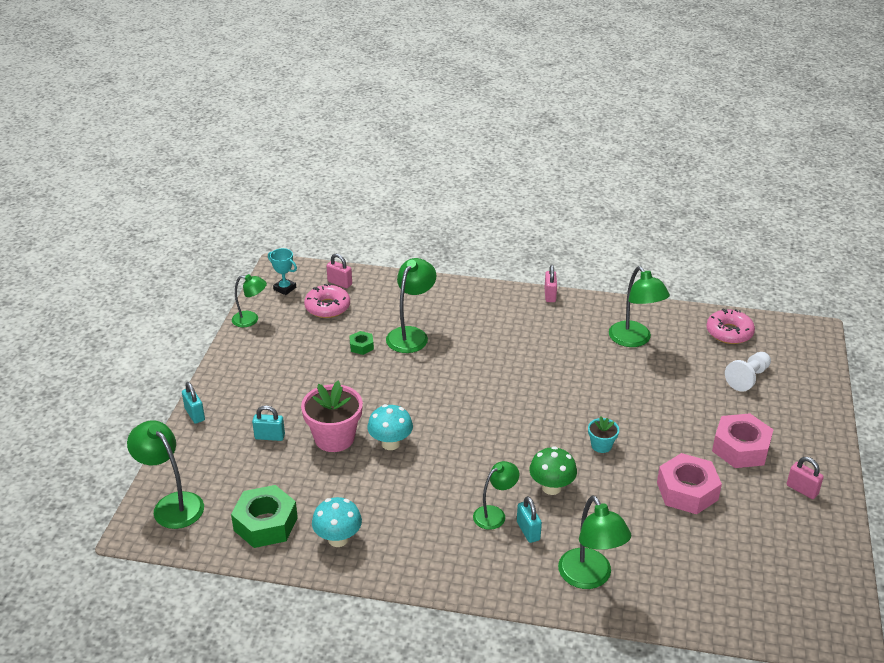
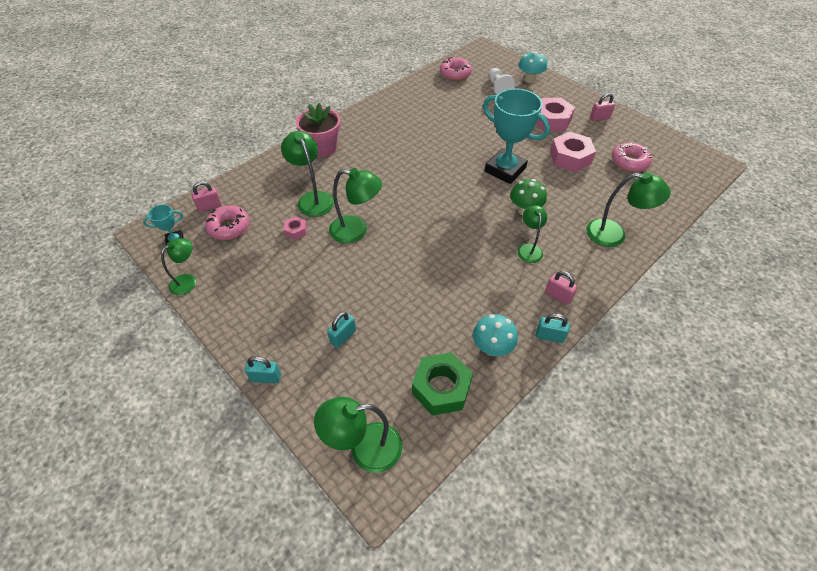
camera: 55 degrees left, 15 degrees up
pink flower pot [301,381,363,452] -> pink flower pot moved to [296,103,341,157]
green nut [349,331,374,355] -> pink nut [284,216,307,240]
turquoise mushroom [367,404,413,450] -> turquoise mushroom moved to [518,51,547,83]
turquoise padlock [517,496,542,543] -> turquoise padlock moved to [536,313,570,343]
pink padlock [544,265,557,302] -> pink padlock moved to [545,271,578,305]
turquoise flower pot [588,417,619,453] -> turquoise trophy [483,89,550,184]
green lamp [609,266,670,347] -> green lamp moved to [329,168,382,243]
none -> pink donut [612,141,652,172]

